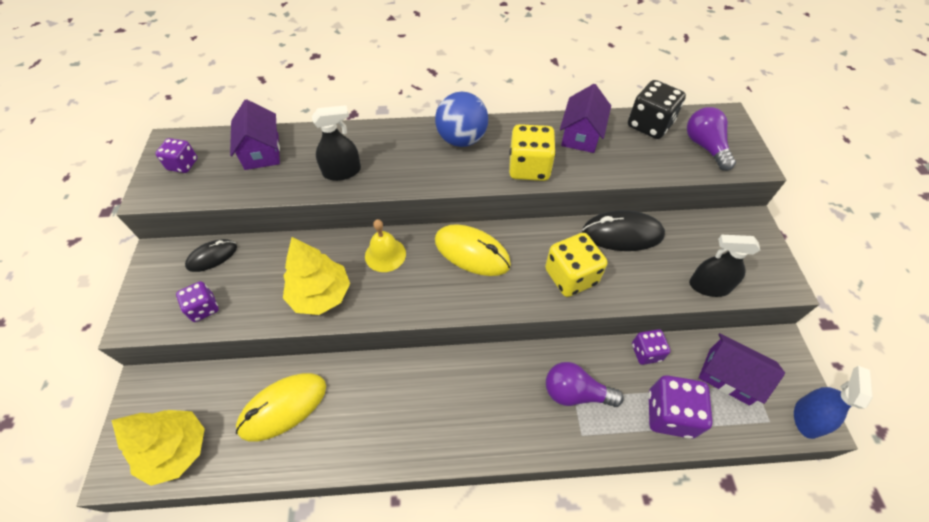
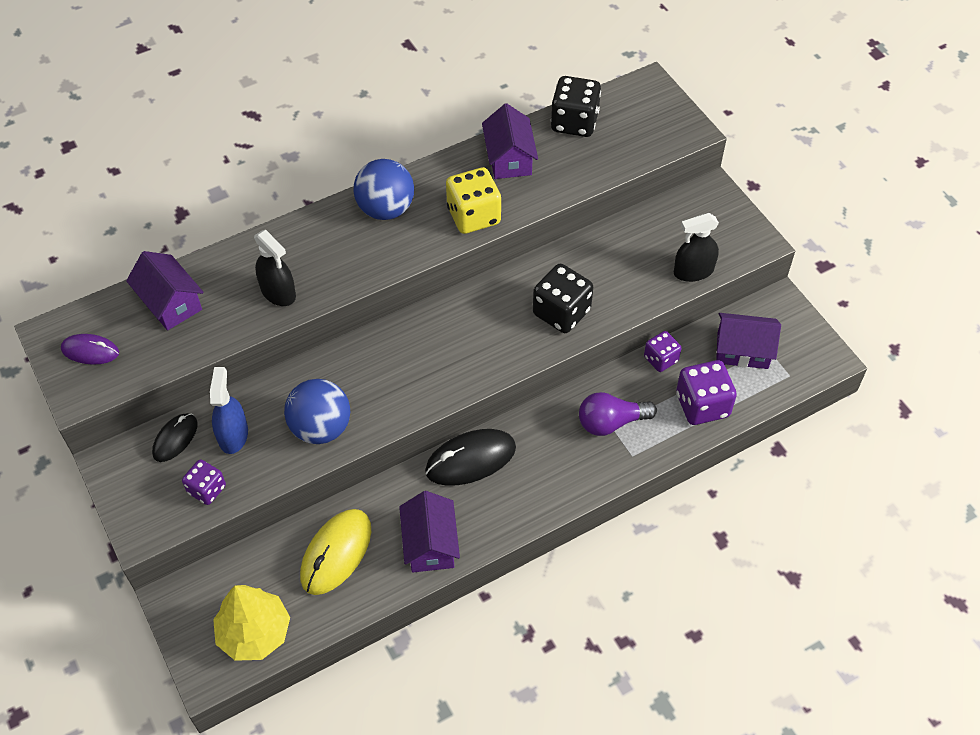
camera: 25 degrees left, 0 degrees up
purple dice [155,138,198,173] -> purple mouse [61,334,119,365]
yellow tree [283,237,350,315] -> blue ball [284,379,350,444]
black spray bottle [312,105,361,181] -> black spray bottle turned 90 degrees clockwise [254,230,296,306]
yellow bell [365,219,406,272] -> none
yellow mouse [435,224,511,276] -> none
yellow dice [545,233,607,297] -> black dice [533,264,593,333]
black mouse [582,210,665,251] -> black mouse moved to [425,429,516,486]
purple light bulb [687,107,736,171] -> none
blue spray bottle [794,366,873,439] -> blue spray bottle moved to [210,367,248,454]
none -> purple house [399,491,460,572]

